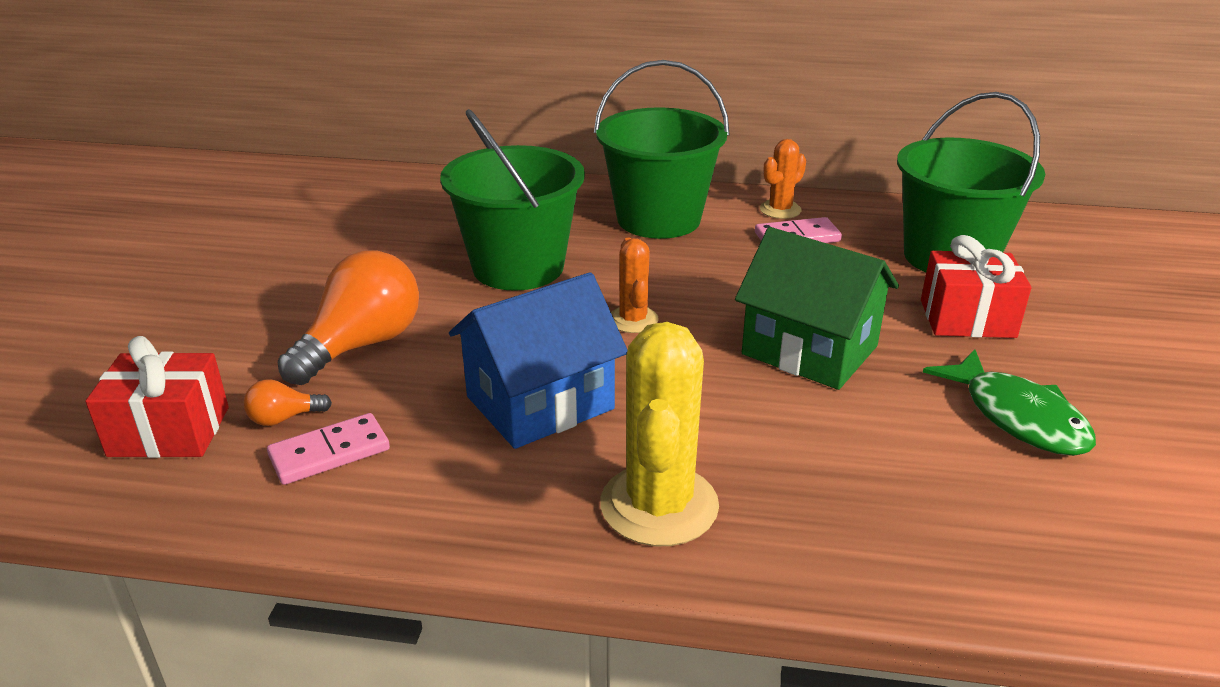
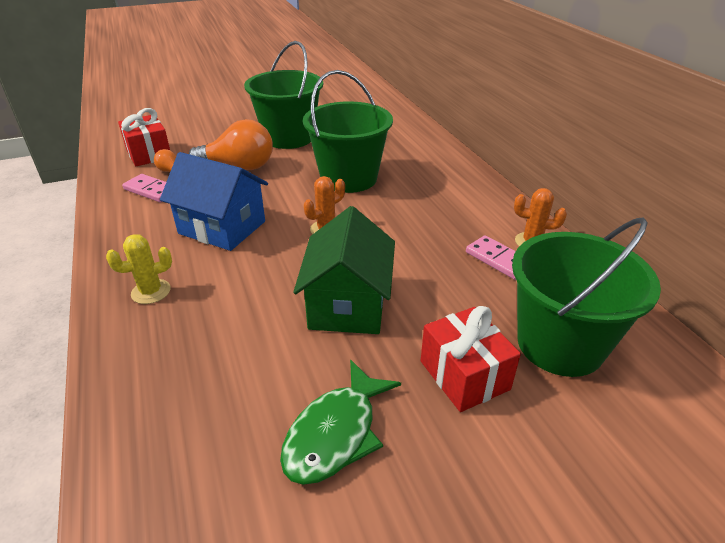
camera: 60 degrees right, 5 degrees up
green bucket [594,60,730,239] -> green bucket moved to [244,41,323,149]
yellow cactus [600,322,719,546] -> yellow cactus [106,234,172,304], size x0.55

